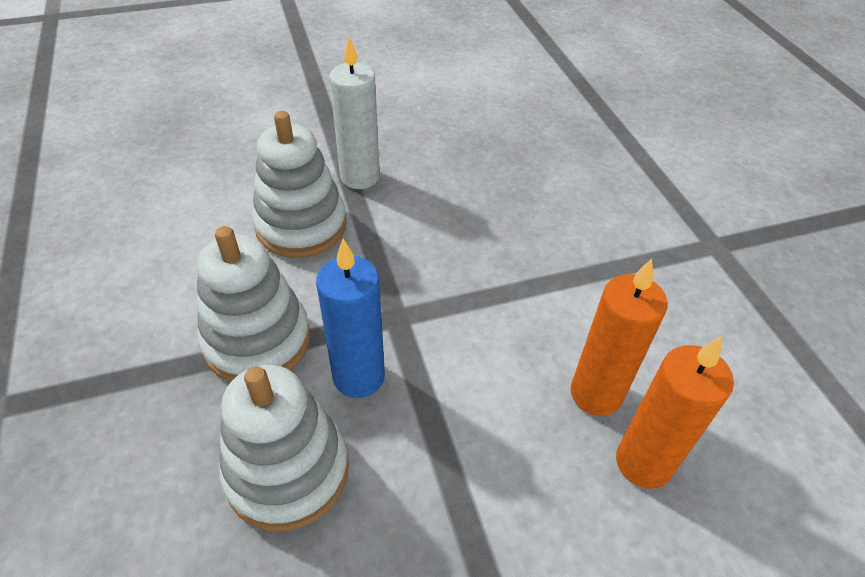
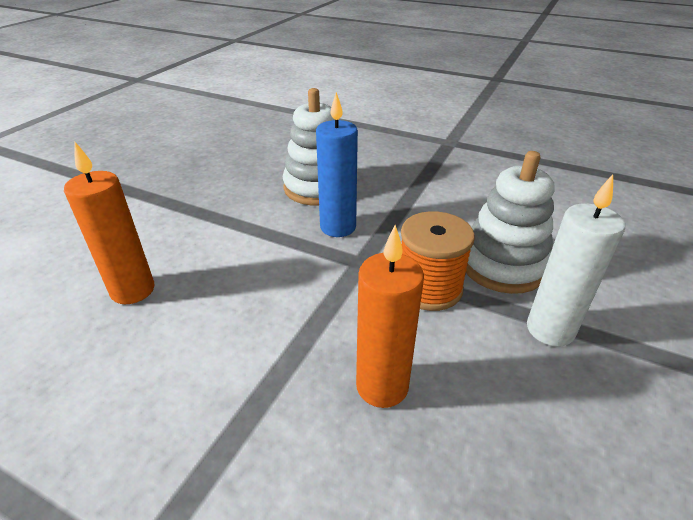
camera: 135 degrees right, 10 degrees down
white stacking toy [197,226,310,382] -> none
orange candle [571,259,668,416] -> orange candle moved to [356,225,424,408]
none -> orange spool [401,211,475,311]

